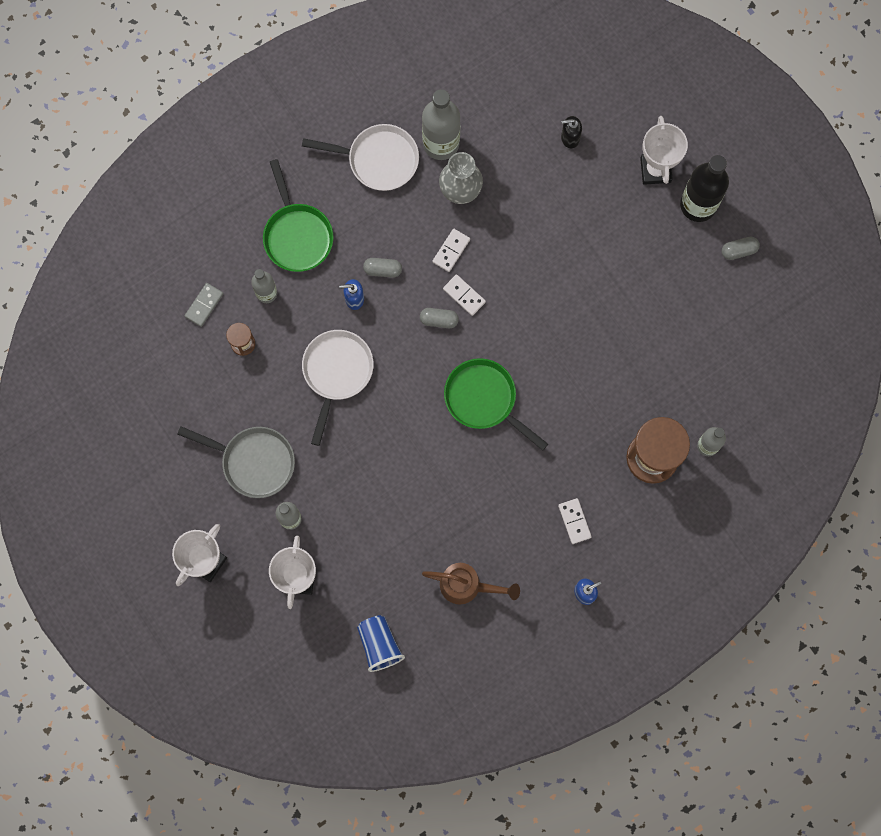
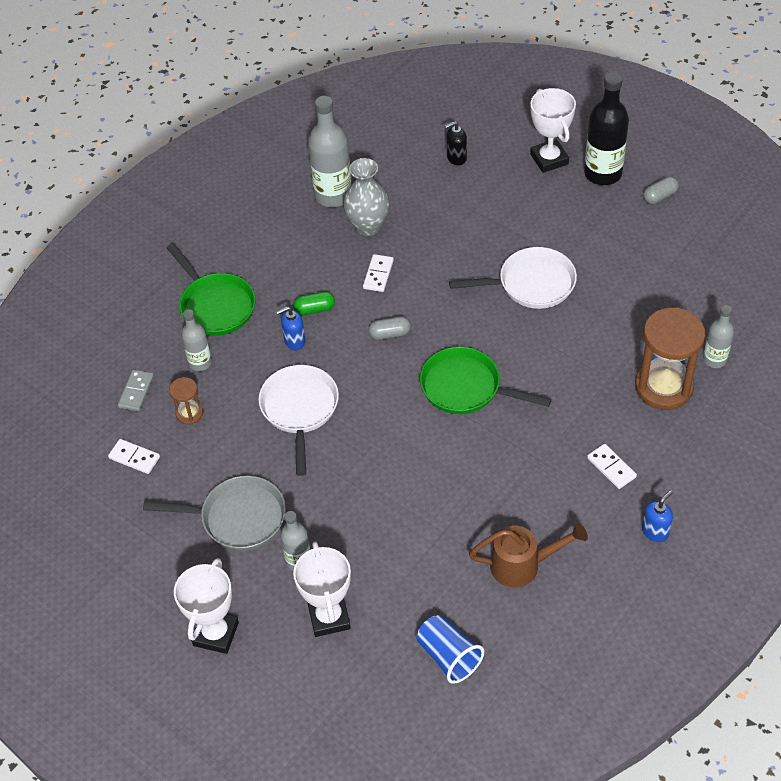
camera: 15 degrees left, 25 degrees down
white pan [302,124,419,191] -> white pan moved to [449,247,577,309]
grey capsule [363,258,402,278] -> green capsule [293,291,335,315]
white domino [443,274,486,316] -> white domino moved to [108,439,160,474]

